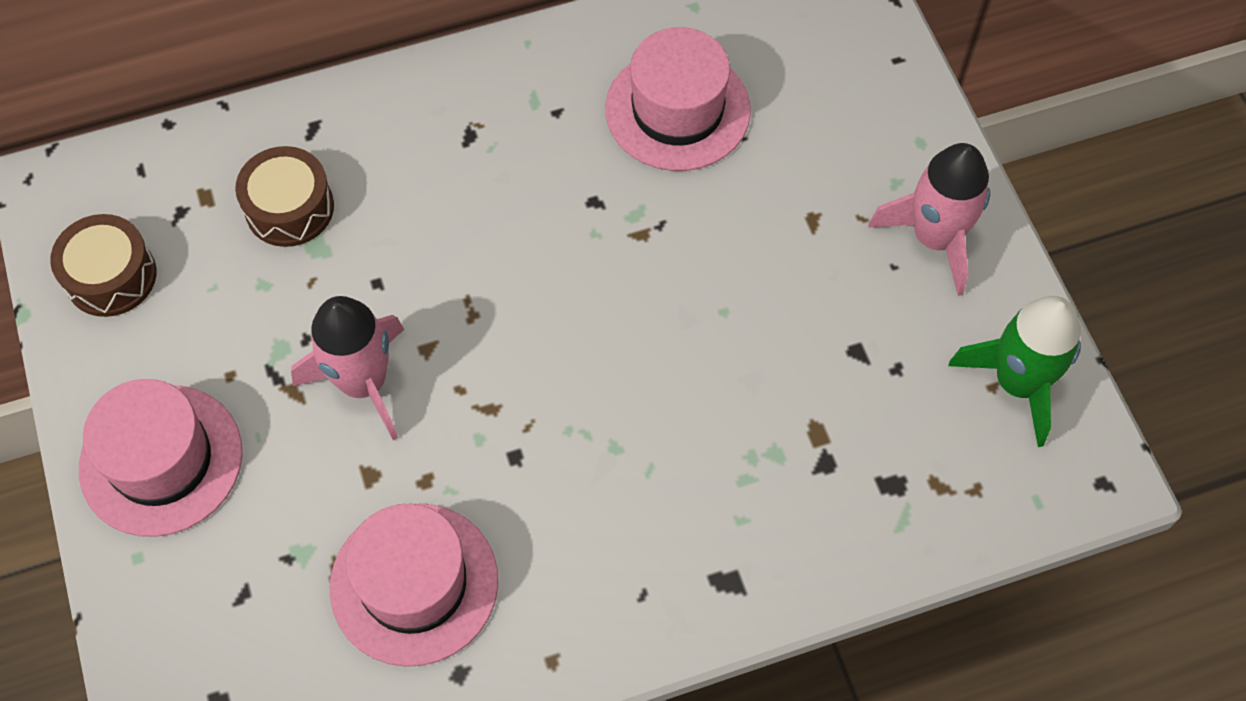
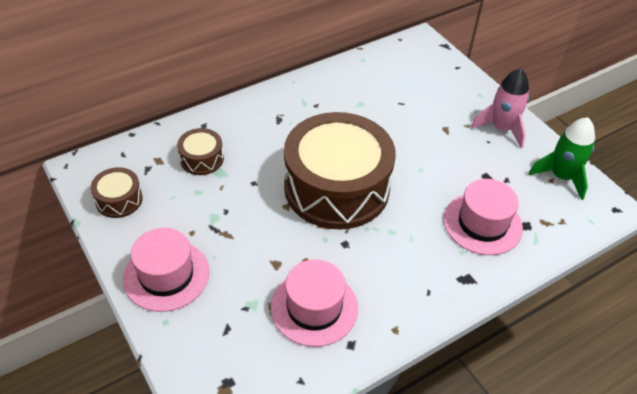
camera: 15 degrees left, 15 degrees down
pink rocket [291,296,404,440] -> none
pink hat [605,27,751,171] -> pink hat moved to [444,179,523,255]
none -> brown drum [284,112,396,229]

